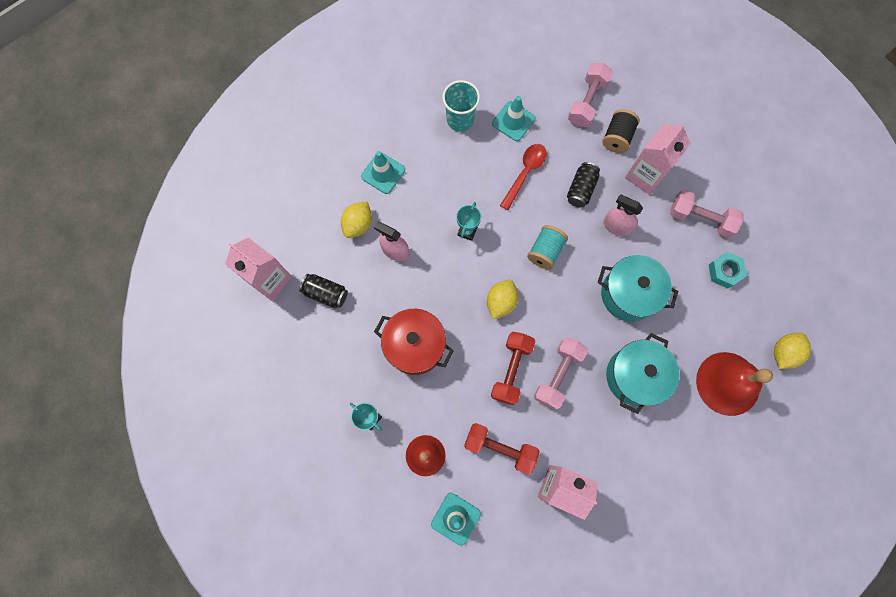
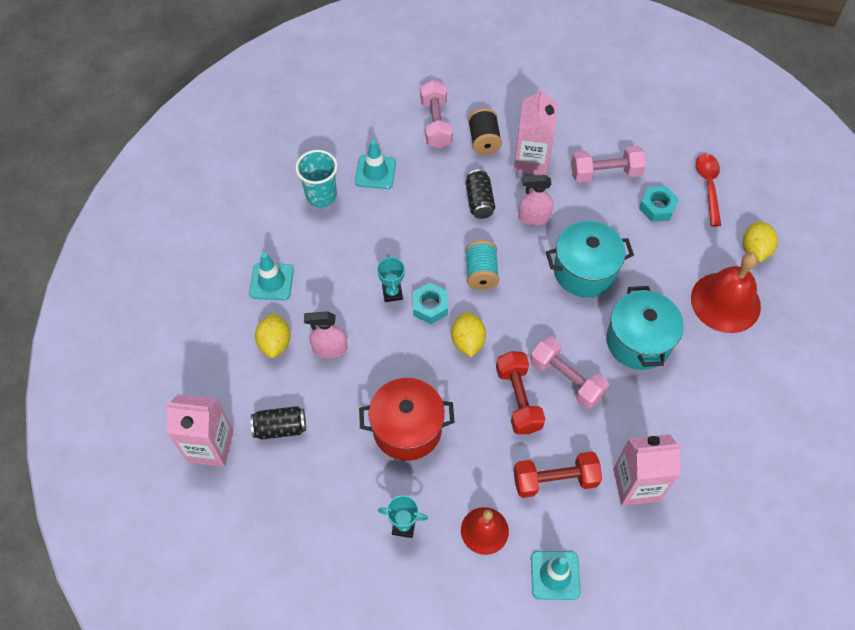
camera: 30 degrees left, 15 degrees down
red spoon [500,144,547,210] -> red spoon moved to [696,153,721,226]
pink dumbbell [534,337,588,410] -> pink dumbbell turned 45 degrees counterclockwise [530,337,609,409]
none -> turquoise nut [413,283,448,324]

